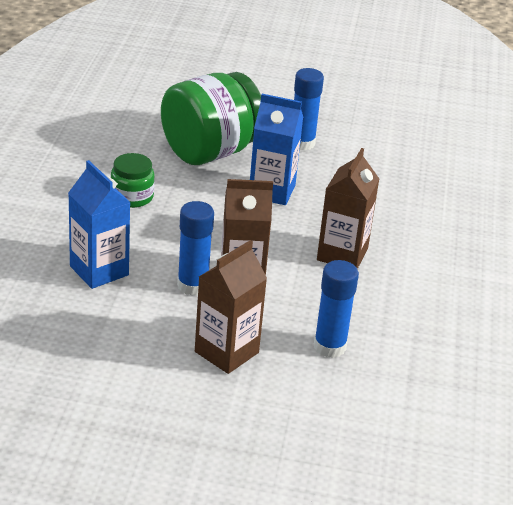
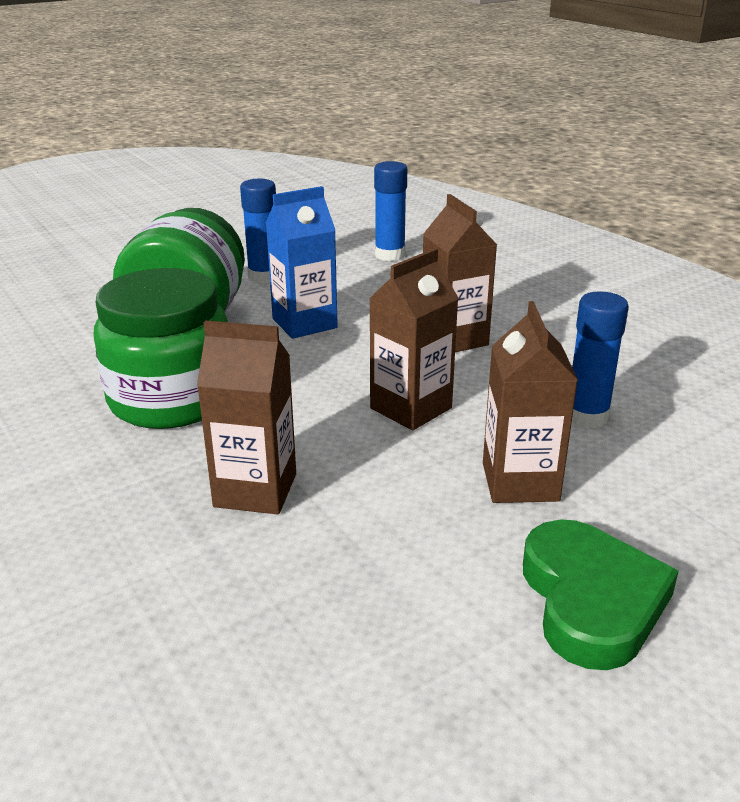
camera: 40 degrees left, 5 degrees down
blue carton [68,160,131,289] -> brown carton [197,321,296,515]
green jar [111,153,155,208] -> green jar [94,268,228,429], size x2.02
blue glue stick [177,201,214,296] -> blue glue stick moved to [374,161,407,261]
none -> green heart [523,519,679,670]

